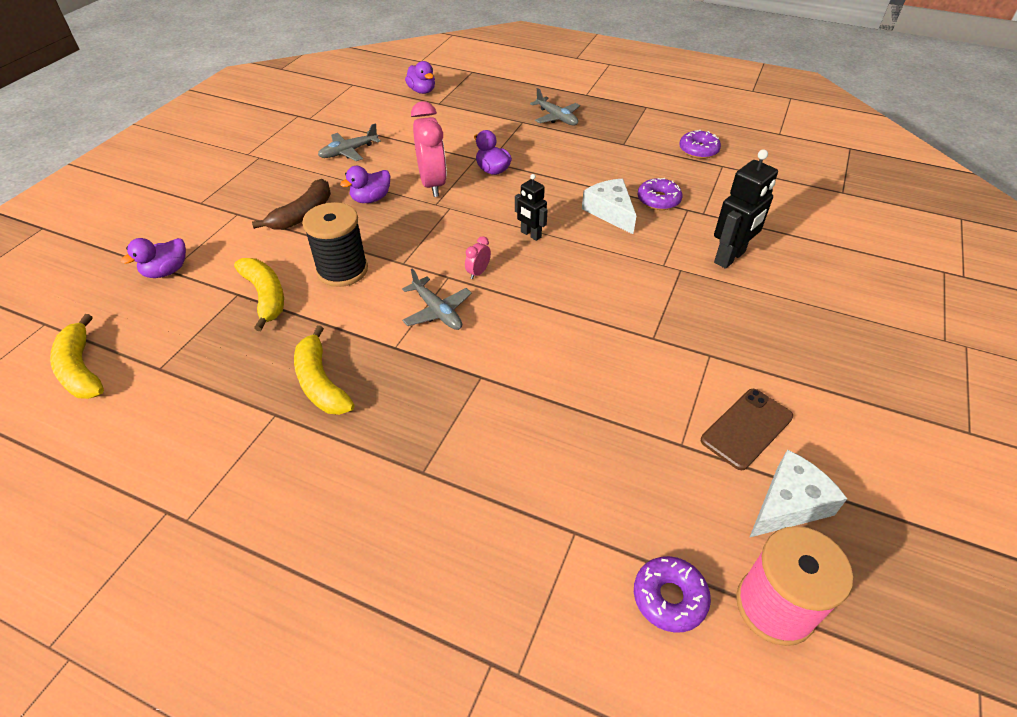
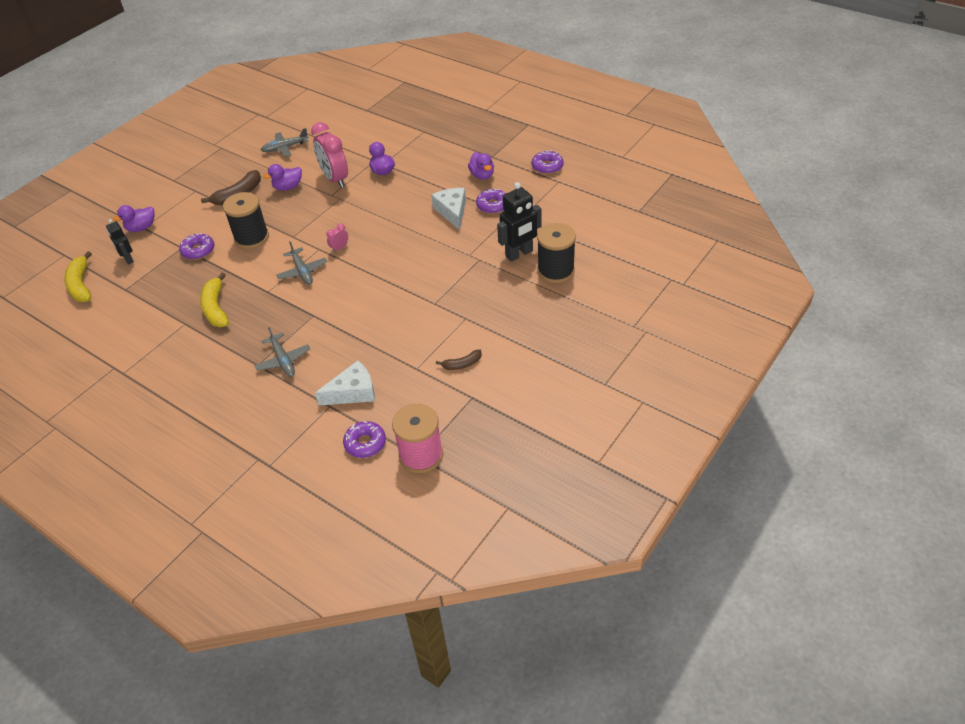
camera: 15 degrees right, 0 degrees up
yellow banana [234,258,284,331] -> purple donut [179,233,215,260]
purple duck [405,61,435,94] -> purple duck moved to [468,152,494,180]
pink clock [411,101,447,197] -> pink clock turned 150 degrees clockwise [311,122,348,188]
black robot [515,174,547,241] -> black robot moved to [106,219,134,265]
grey plane [530,88,580,126] -> grey plane moved to [254,327,310,377]
brown phone [701,389,793,470] -> brown banana [436,349,482,370]
white cheese [749,450,847,538] -> white cheese moved to [315,361,375,406]
none -> black spool [537,223,576,283]

